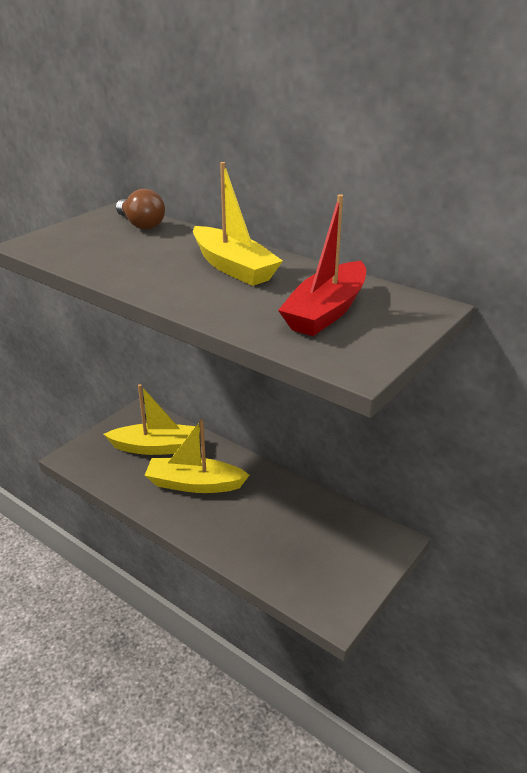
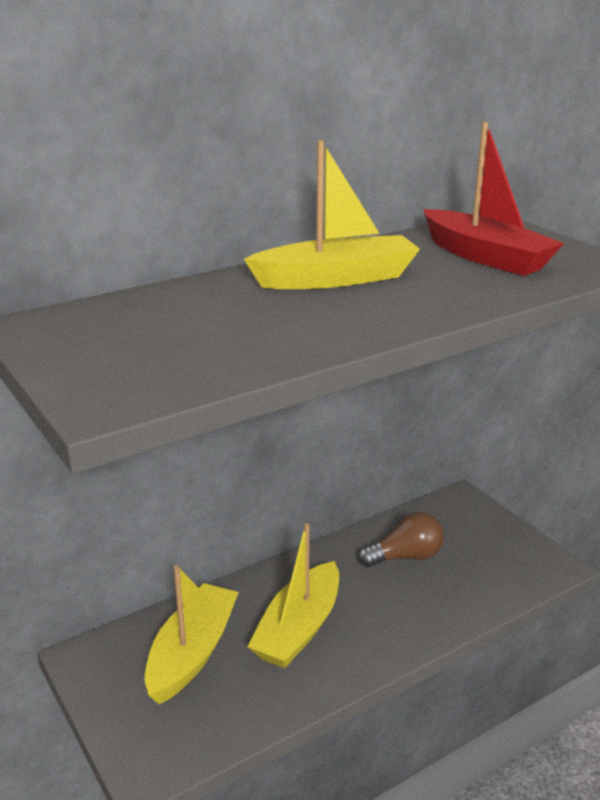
camera: 70 degrees left, 5 degrees down
brown light bulb [116,189,165,229] -> brown light bulb moved to [358,512,444,567]

